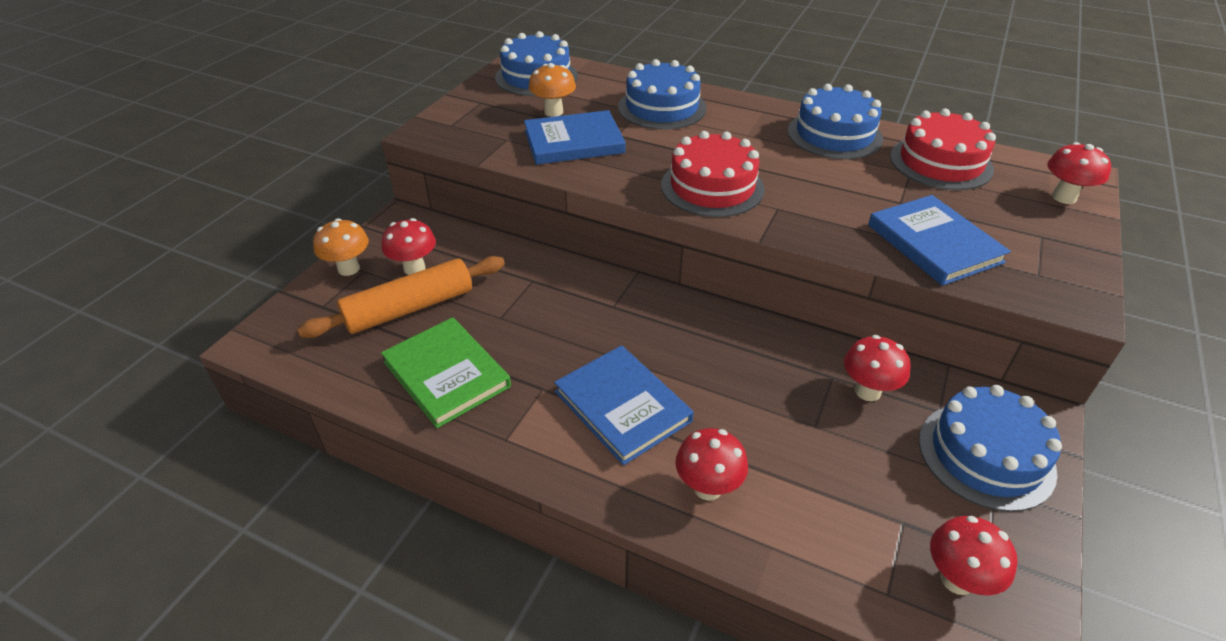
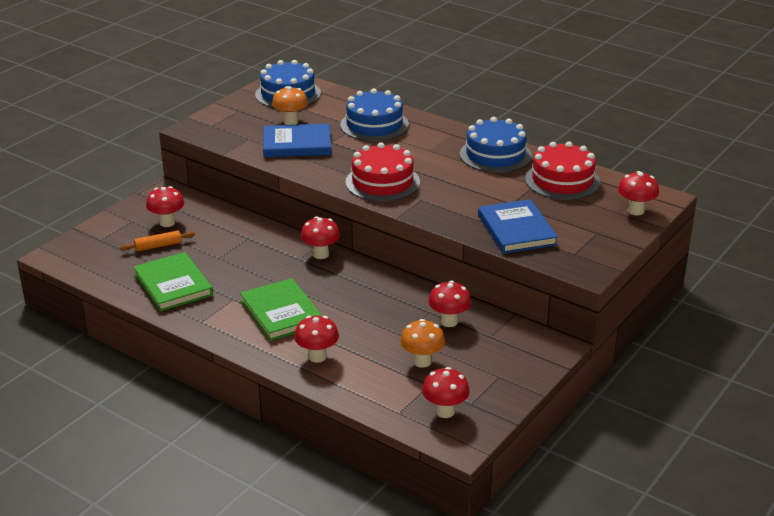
camera: 10 degrees right, 10 degrees down
orange rolling pin [297,256,505,338] -> orange rolling pin [120,231,195,252], size x0.51
orange mushroom [313,218,369,276] -> orange mushroom moved to [400,319,445,368]
blue book [554,345,694,465] -> green book [240,278,323,341]
blue cake [919,385,1062,512] -> none
none -> red mushroom [301,216,340,259]

